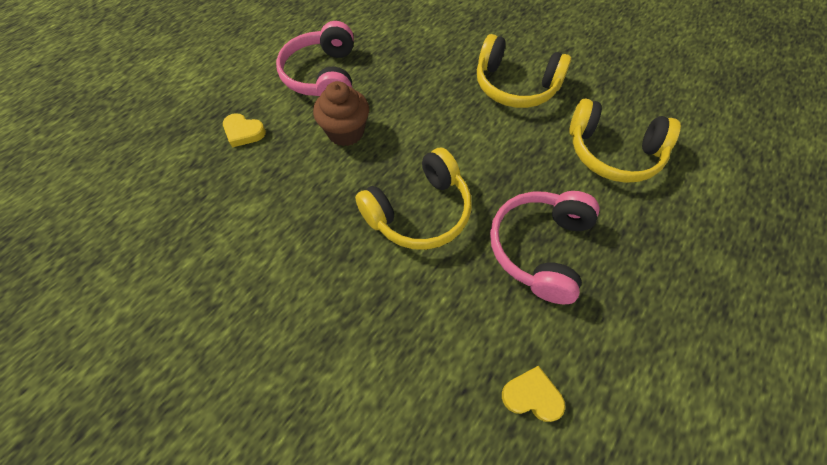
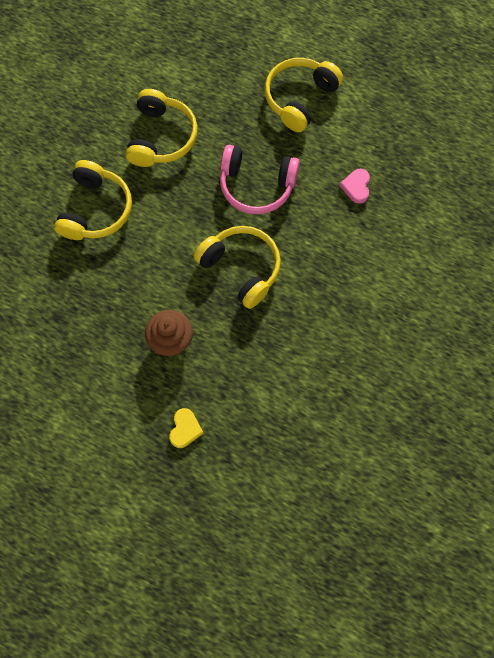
camera: 100 degrees left, 10 degrees up
pink headphones [276,21,354,97] -> none
yellow heart [502,366,565,422] -> pink heart [340,169,370,204]
none -> yellow headphones [265,58,343,132]

